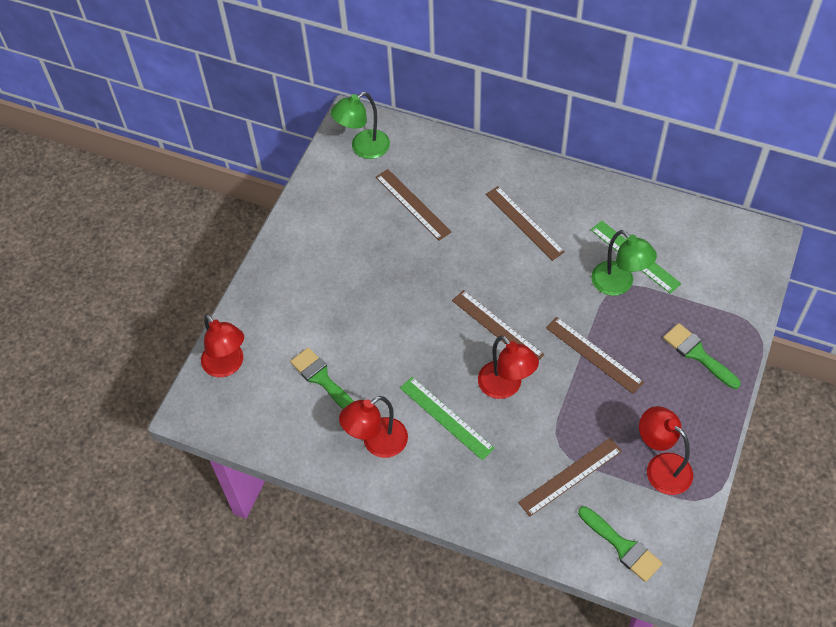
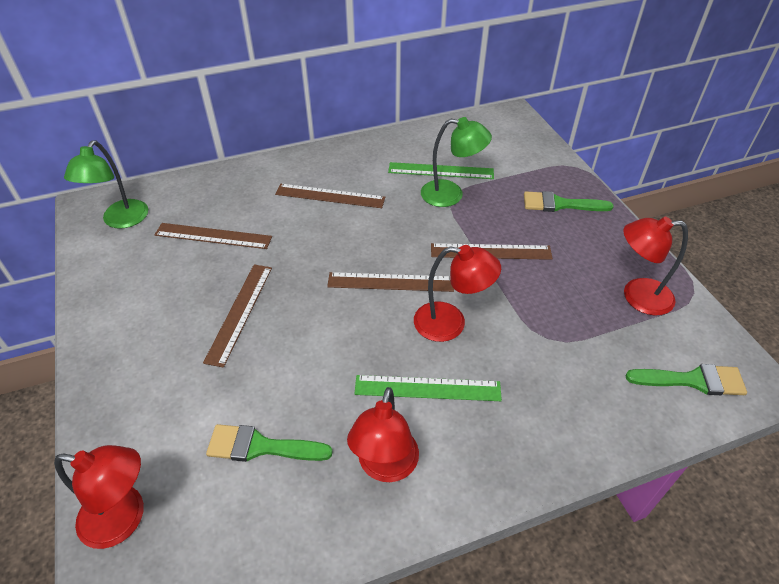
camera: 45 degrees left, 10 degrees down
brown ruler [518,438,622,517] -> brown ruler moved to [203,264,272,368]

